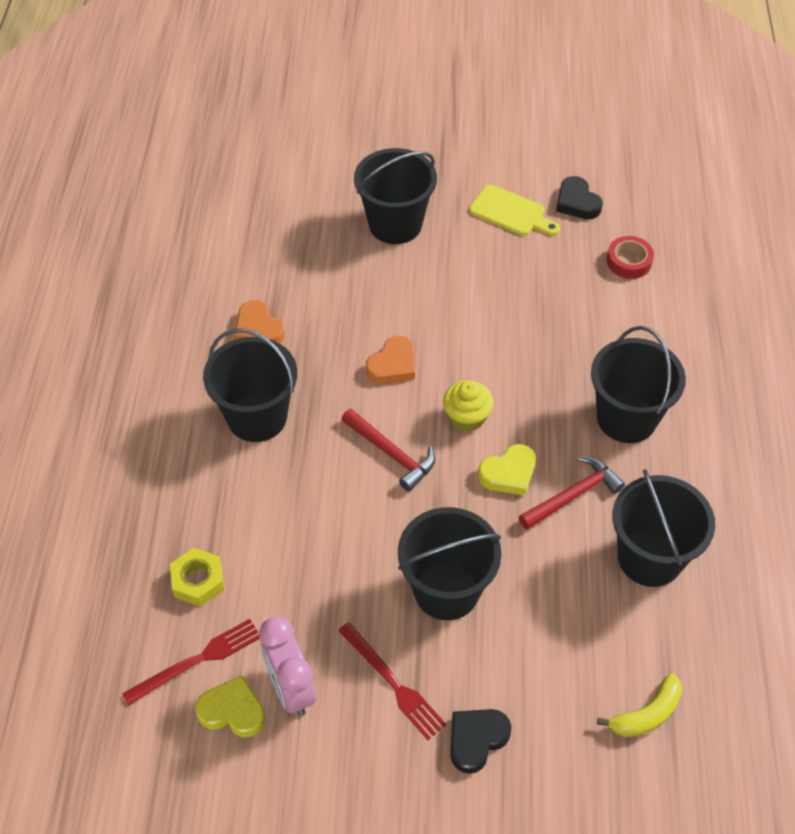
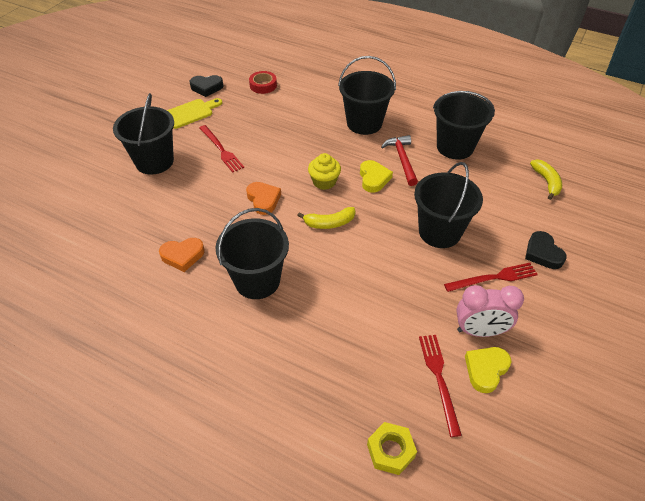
camera: 65 degrees left, 5 degrees down
yellow nut [170,548,224,607] -> yellow nut moved to [367,422,417,475]
red hammer [341,409,435,492] -> yellow banana [297,207,355,229]
none -> red fork [199,125,244,173]

